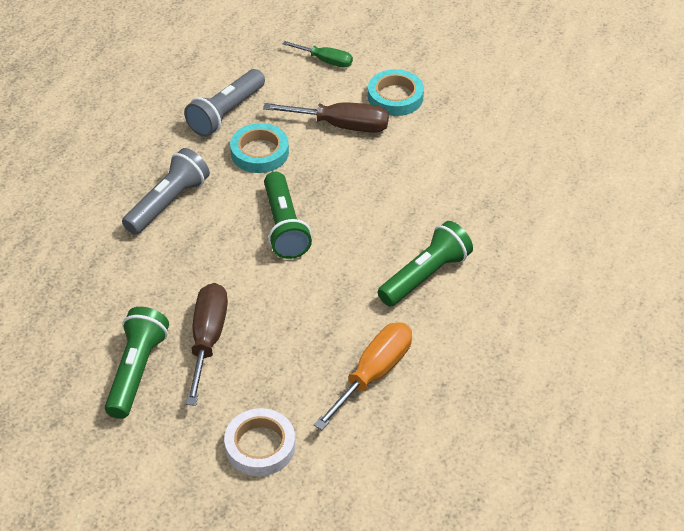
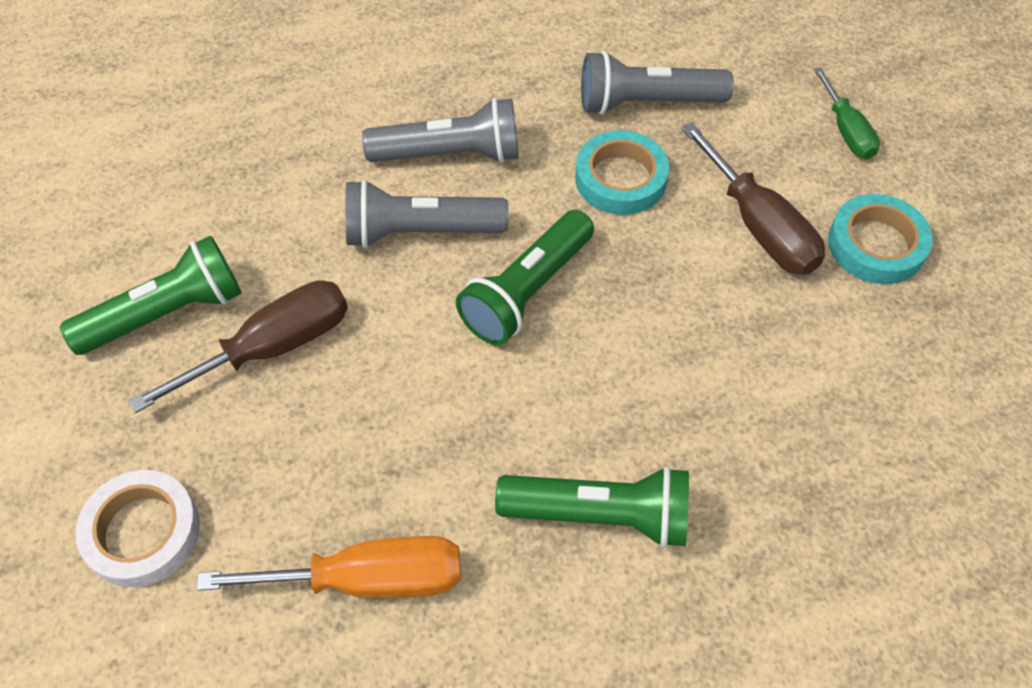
camera: 50 degrees right, 10 degrees up
none -> grey flashlight [345,179,509,248]

